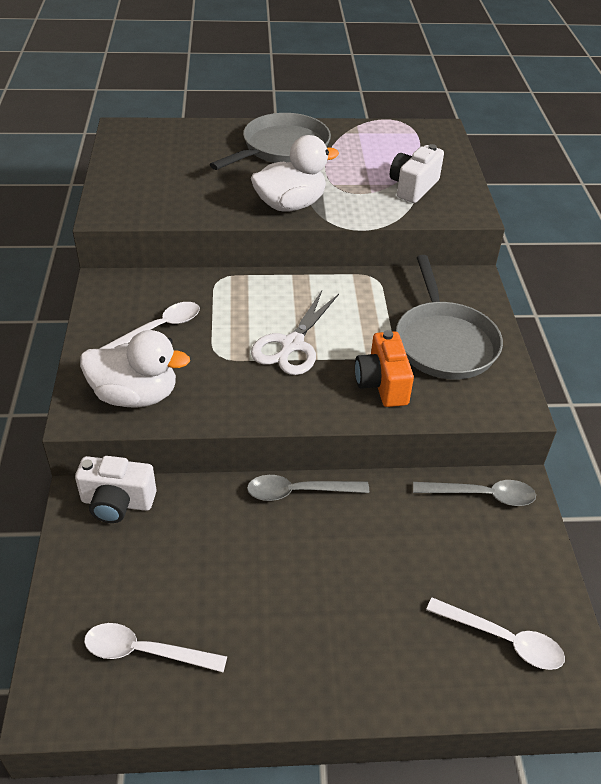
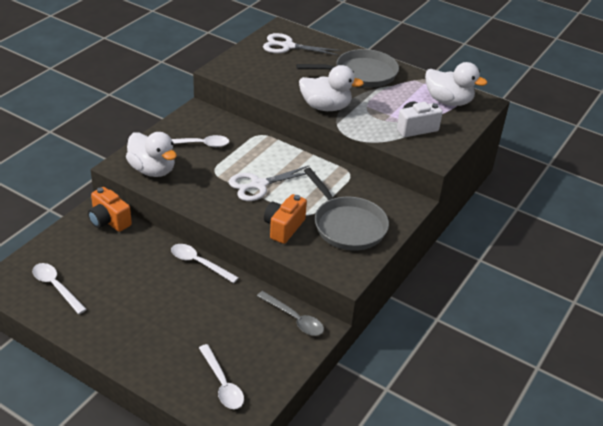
camera: 35 degrees right, 5 degrees down
white camera [75,456,156,523] -> orange camera [88,187,132,232]
grey spoon [247,475,369,501] -> white spoon [171,244,239,283]
grey pan [396,255,503,379] -> grey pan turned 60 degrees counterclockwise [304,168,389,251]
none -> white scissors [263,33,340,55]
none -> white duck [425,62,487,106]

